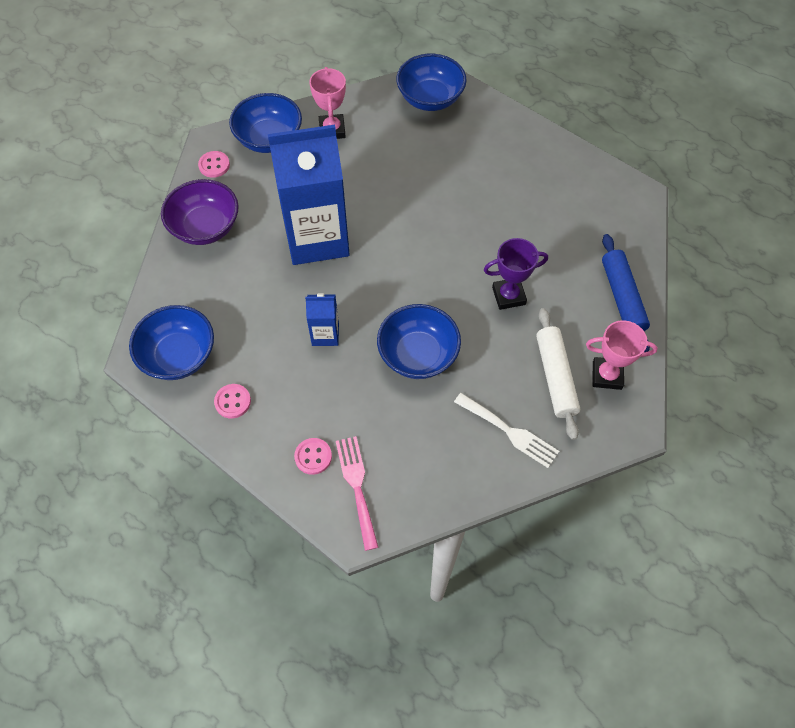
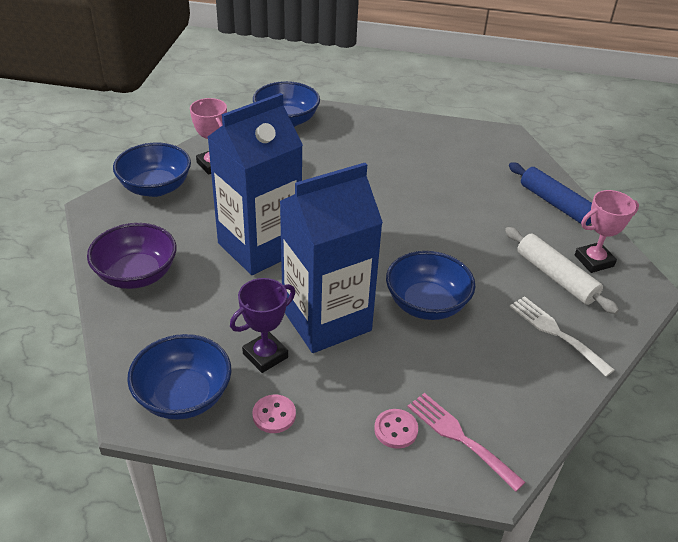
camera: 30 degrees left, 20 degrees down
pink button [198,151,230,178] -> none
blue carton [305,293,339,346] -> blue carton [280,163,383,353], size x2.30
white fork [454,393,559,468] -> white fork turned 135 degrees counterclockwise [509,296,614,376]
purple trophy [484,238,548,310] -> purple trophy moved to [230,278,295,373]

